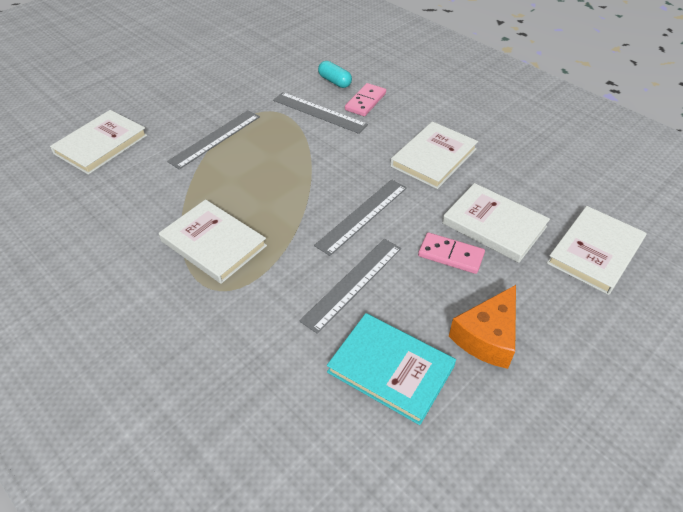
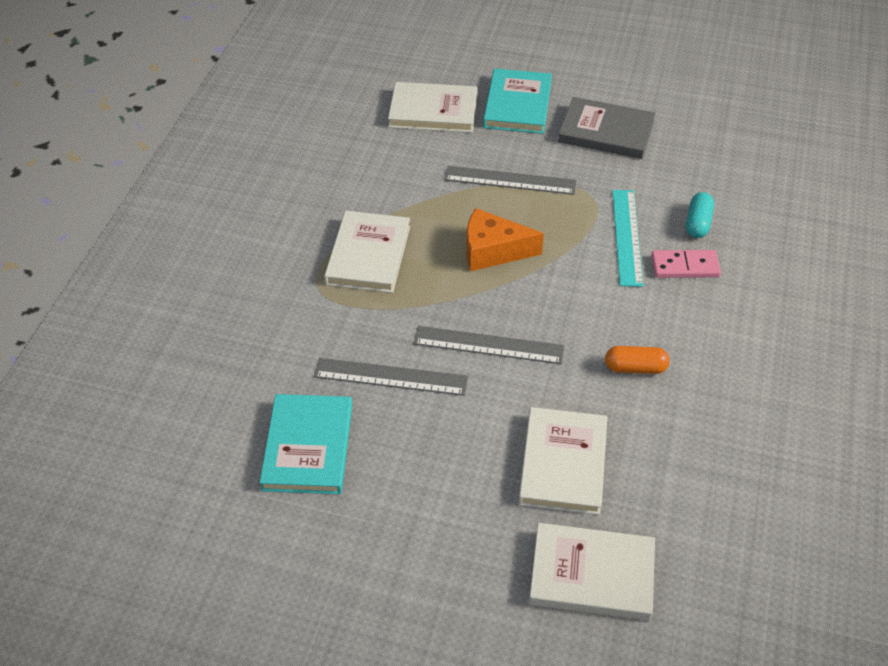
camera: 60 degrees right, 0 degrees up
grey ruler [273,92,368,134] -> turquoise ruler [612,190,643,287]
white book [390,121,478,189] -> orange capsule [605,346,670,374]
pink domino [418,232,485,274] -> none
orange cheese [449,285,516,369] -> orange cheese moved to [466,208,544,271]
none -> turquoise book [483,68,552,134]
none -> grey book [558,97,656,159]

